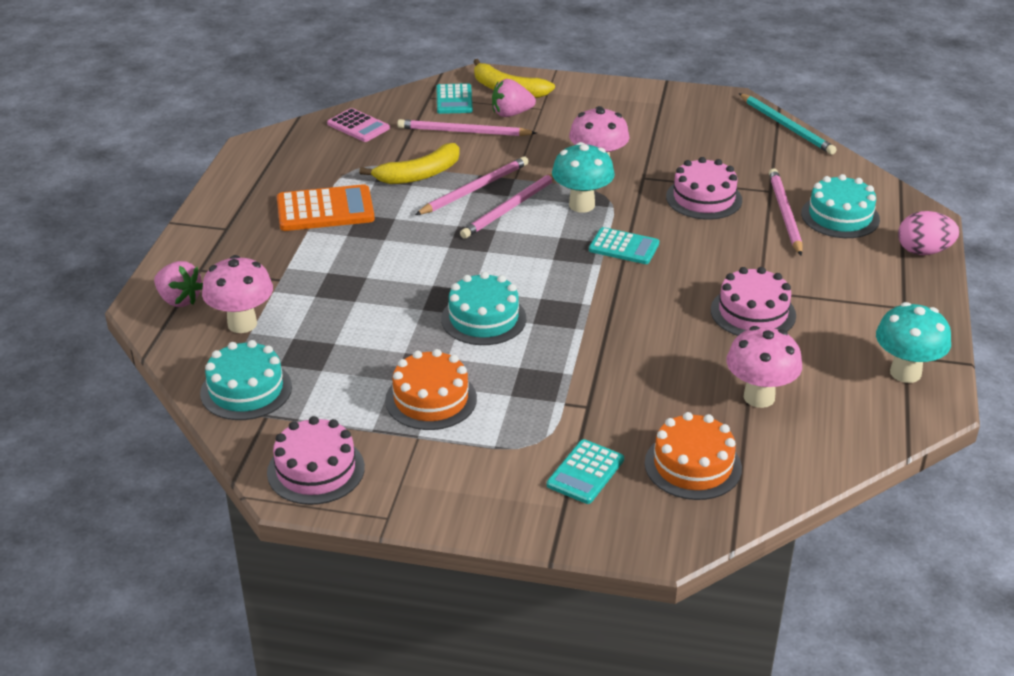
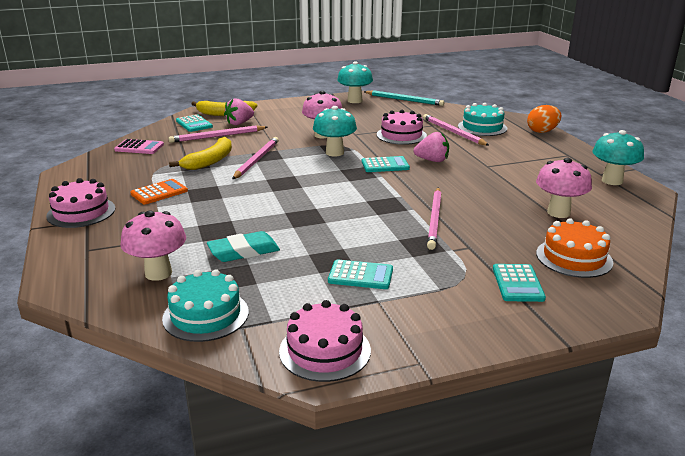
camera: 30 degrees left, 10 degrees down
pink strawberry [154,261,203,307] -> pink strawberry moved to [414,132,449,162]
orange calculator [277,184,375,231] -> orange calculator [130,179,188,204], size x0.65
orange cake [385,349,477,430] -> turquoise calculator [328,259,393,289]
turquoise cake [441,272,526,345] -> none
pink pencil [460,173,554,239] -> pink pencil moved to [427,187,441,250]
pink cake [711,267,796,336] -> pink cake moved to [46,178,115,228]
pink egg [898,211,959,255] -> orange egg [527,105,561,133]
none -> turquoise eraser [207,231,280,262]
none -> turquoise mushroom [337,61,373,103]

